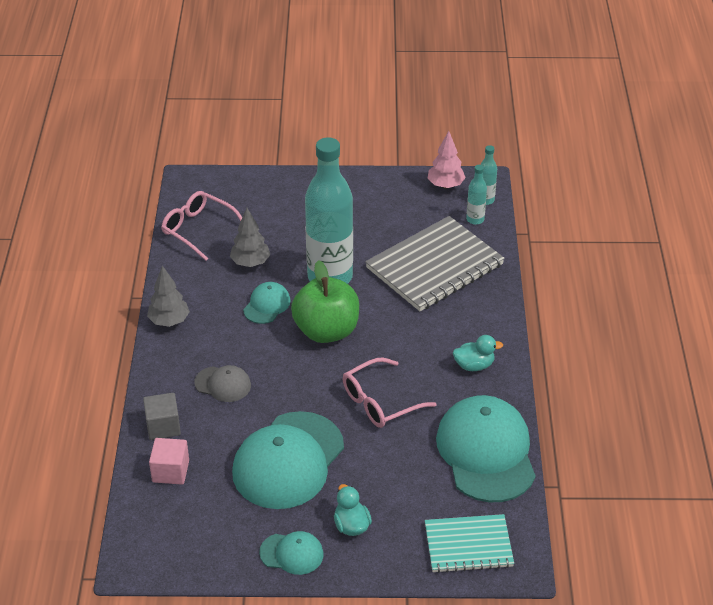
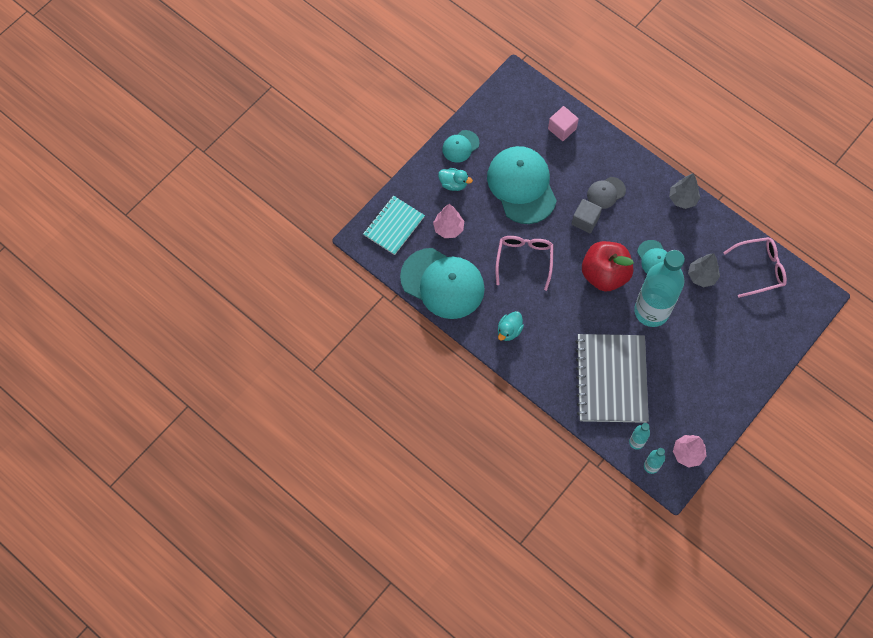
camera: 130 degrees right, 25 degrees up
grey cube [143,393,181,440] -> grey cube moved to [572,199,602,233]
green apple [291,260,359,343] -> red apple [582,241,634,291]
none -> pink tree [433,204,464,238]

